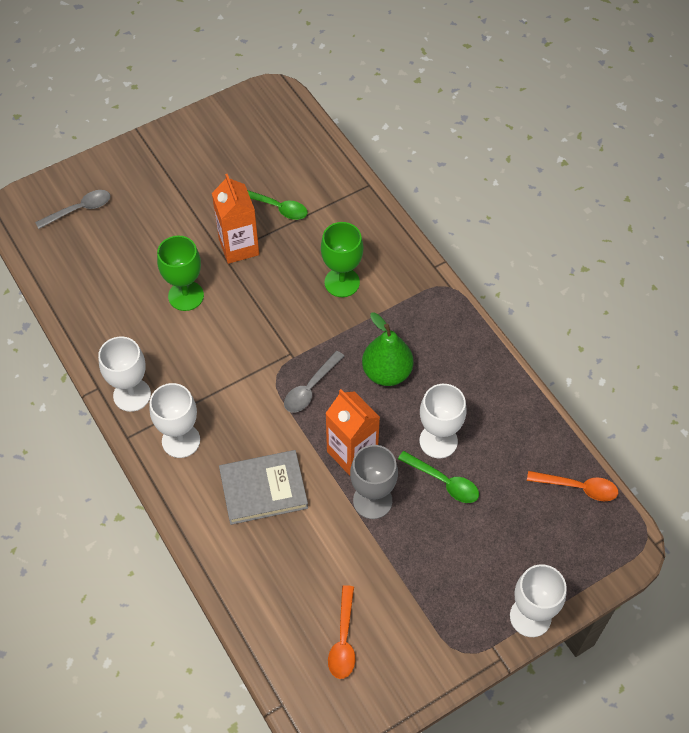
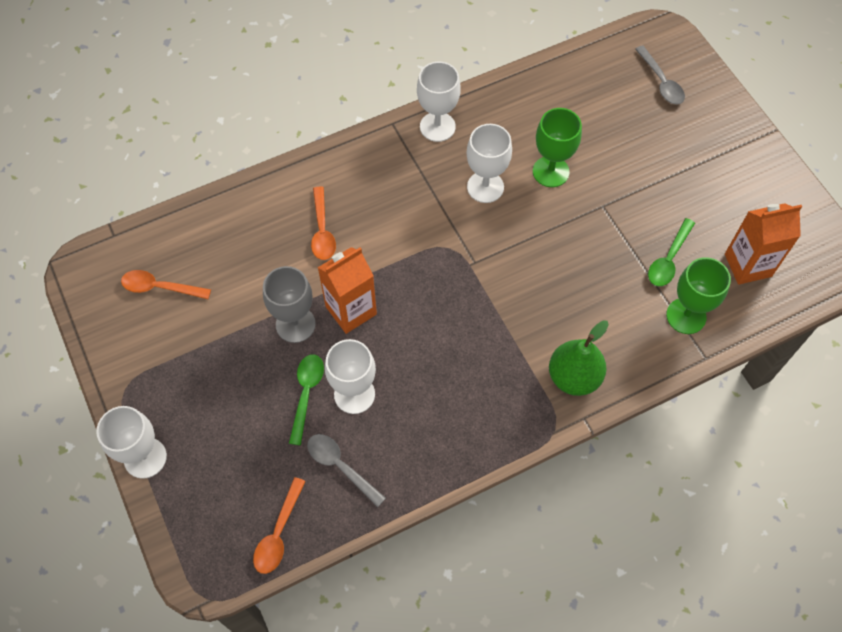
camera: 95 degrees right, 5 degrees up
white goblet [149,383,200,458] -> white goblet moved to [467,124,512,203]
orange carton [212,174,259,264] -> orange carton moved to [725,203,802,285]
grey book [219,450,308,525] -> orange spoon [311,187,336,260]
grey spoon [284,351,344,413] -> grey spoon moved to [307,434,386,507]
green goblet [321,222,363,297] -> green goblet moved to [666,257,731,334]
green pear [362,312,413,386] -> green pear moved to [549,320,609,396]
green spoon [398,451,479,503] -> green spoon turned 150 degrees clockwise [289,354,324,445]

